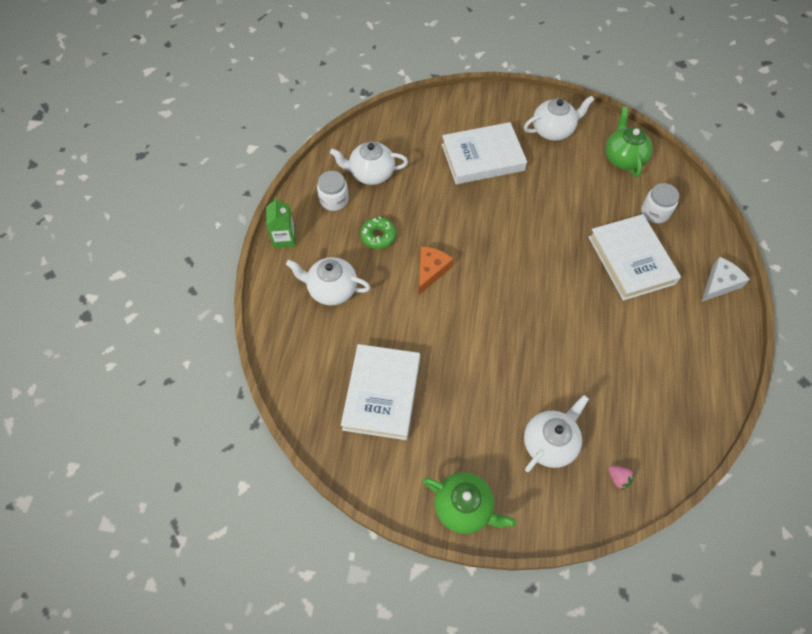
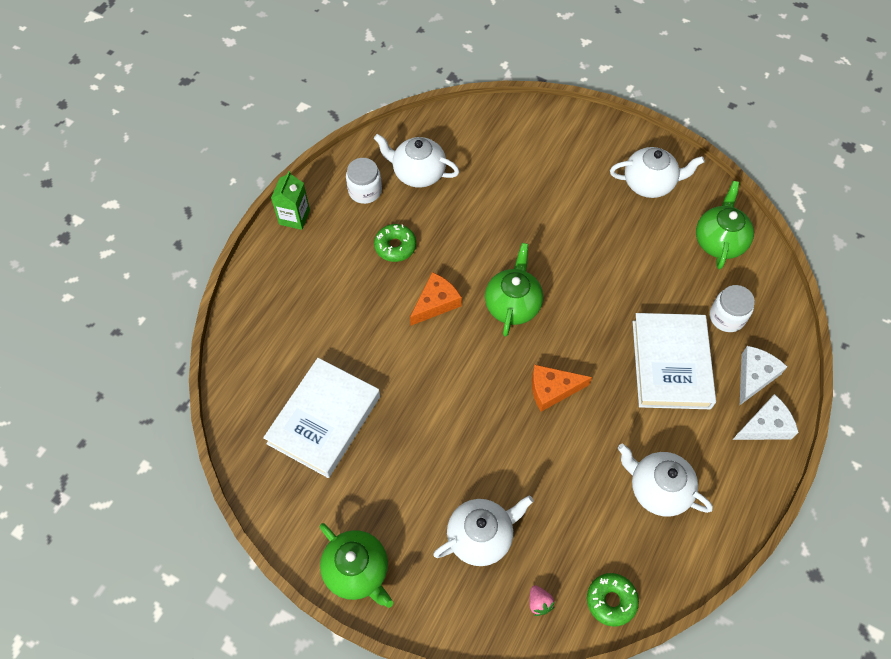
camera: 20 degrees right, 0 degrees up
white teapot [286,257,370,305] -> white teapot moved to [618,444,713,517]
white book [442,122,527,184] -> none
none -> green teapot [485,243,543,337]
none -> orange cheese [532,365,592,412]
none -> green donut [587,573,639,627]
none -> white cheese [740,346,787,405]

